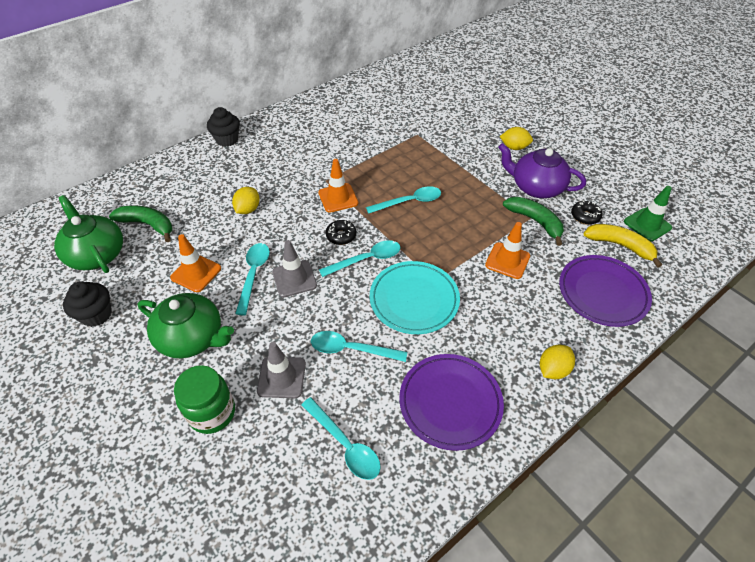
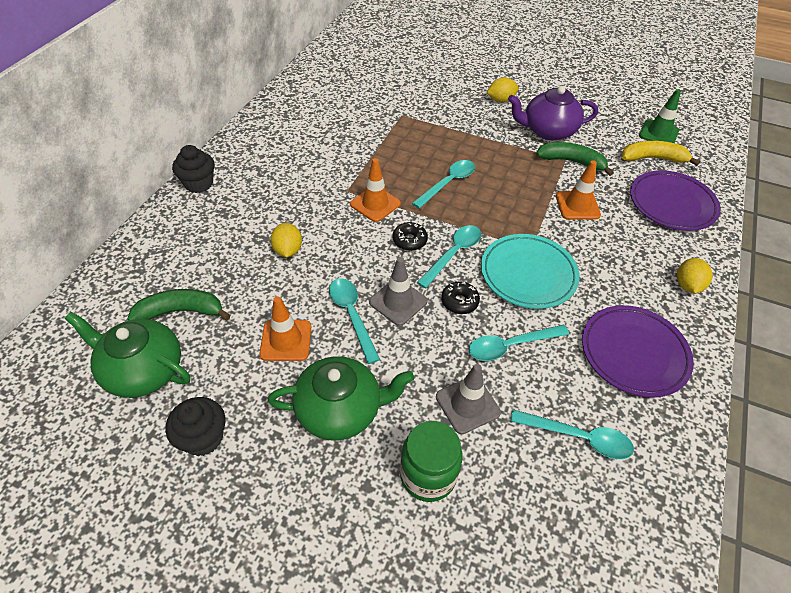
camera: 30 degrees left, 0 degrees up
black donut [571,200,602,225] -> black donut moved to [441,282,480,314]

